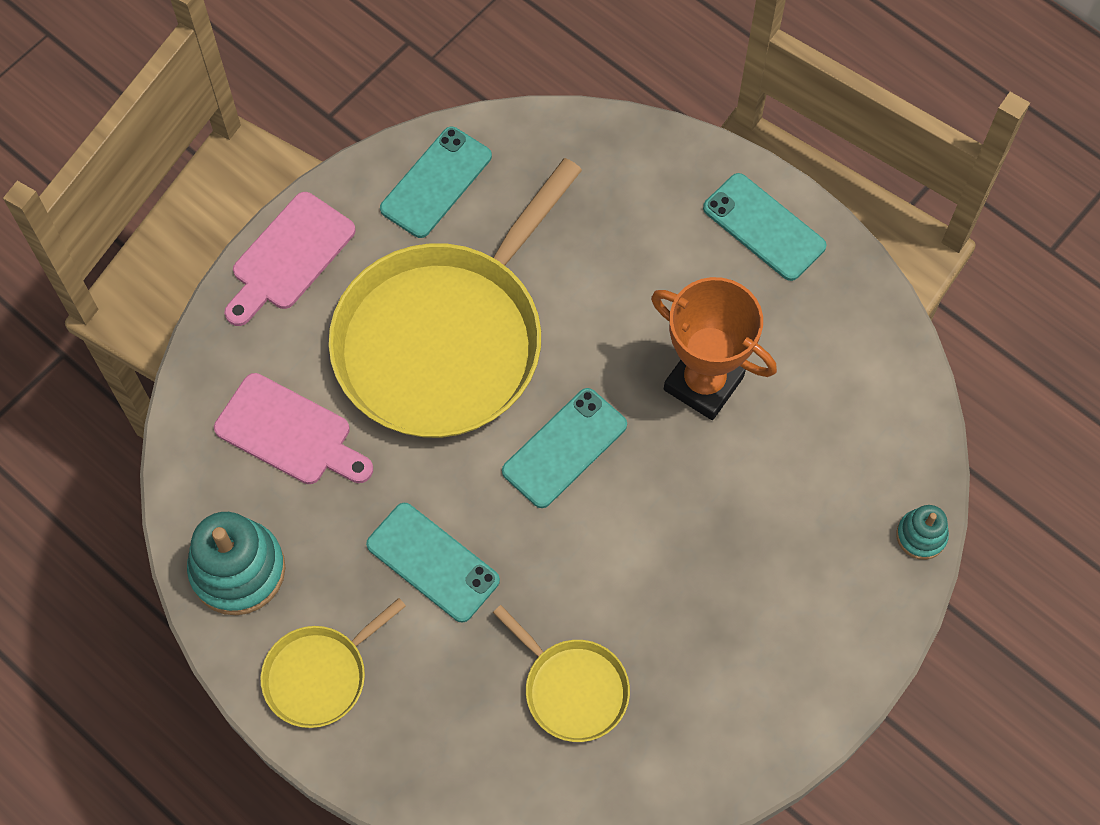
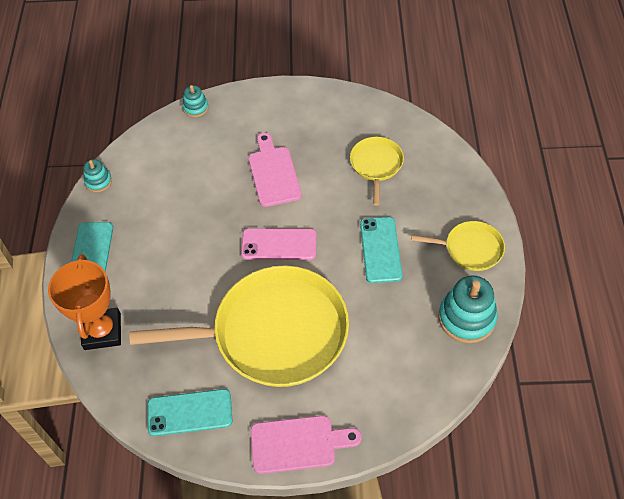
camera: 130 degrees left, 10 degrees down
pink cutting board [214,373,373,484] -> pink cutting board moved to [249,133,301,207]
turquoise phone [502,388,627,508] -> pink phone [241,228,316,260]
orange trophy [651,277,777,420] -> orange trophy moved to [48,254,121,350]
none -> turquoise stacking toy [83,159,112,192]

